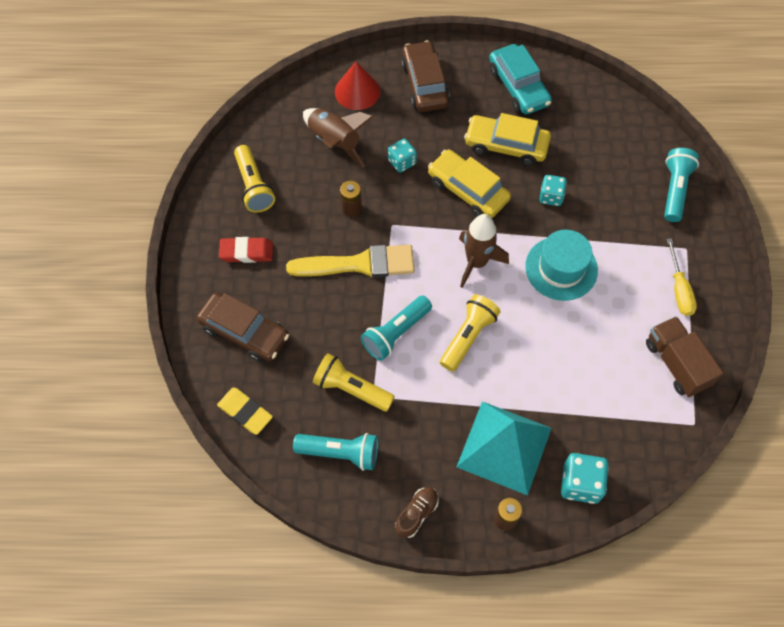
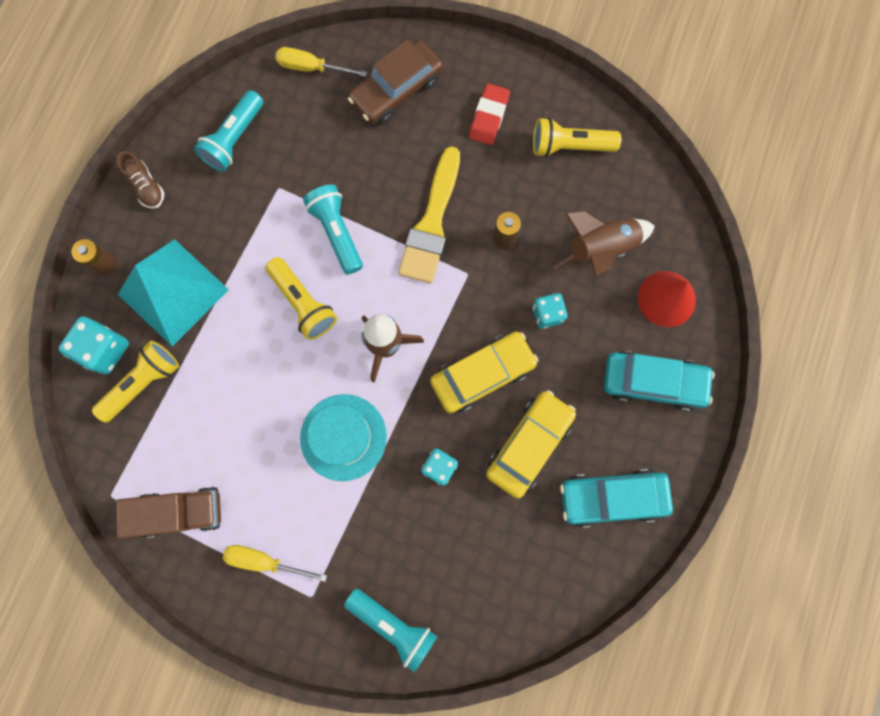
camera: 110 degrees right, 15 degrees up
yellow eraser [217,387,273,435] -> yellow screwdriver [275,47,367,77]
yellow flashlight [313,353,395,412] -> yellow flashlight moved to [92,341,179,423]
brown car [401,41,450,112] -> turquoise car [604,351,715,411]

